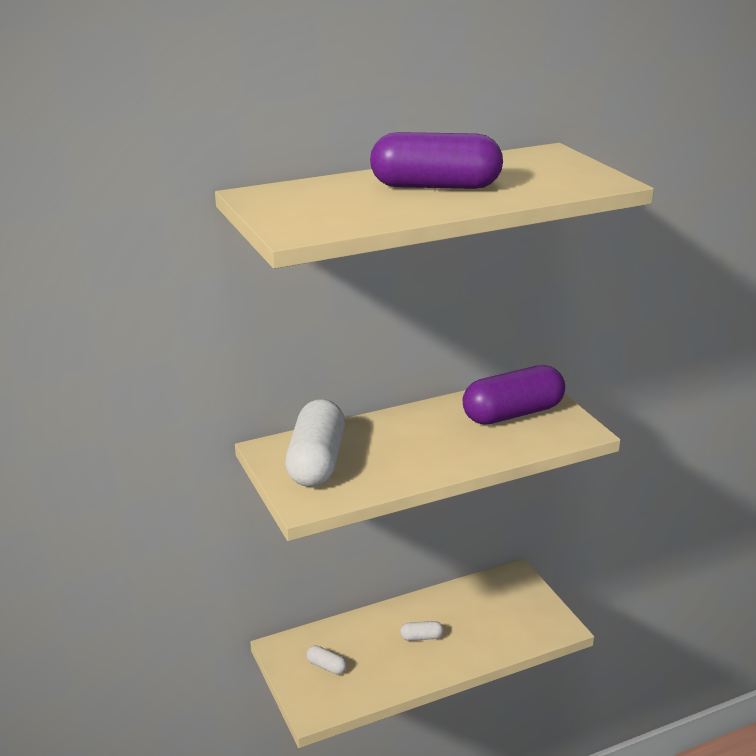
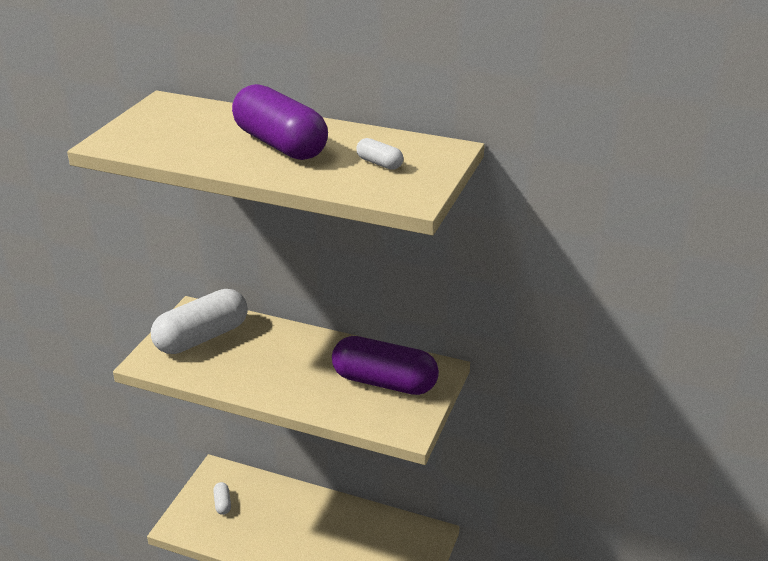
camera: 45 degrees right, 5 degrees up
white capsule [400,621,444,641] -> white capsule moved to [356,138,403,170]

